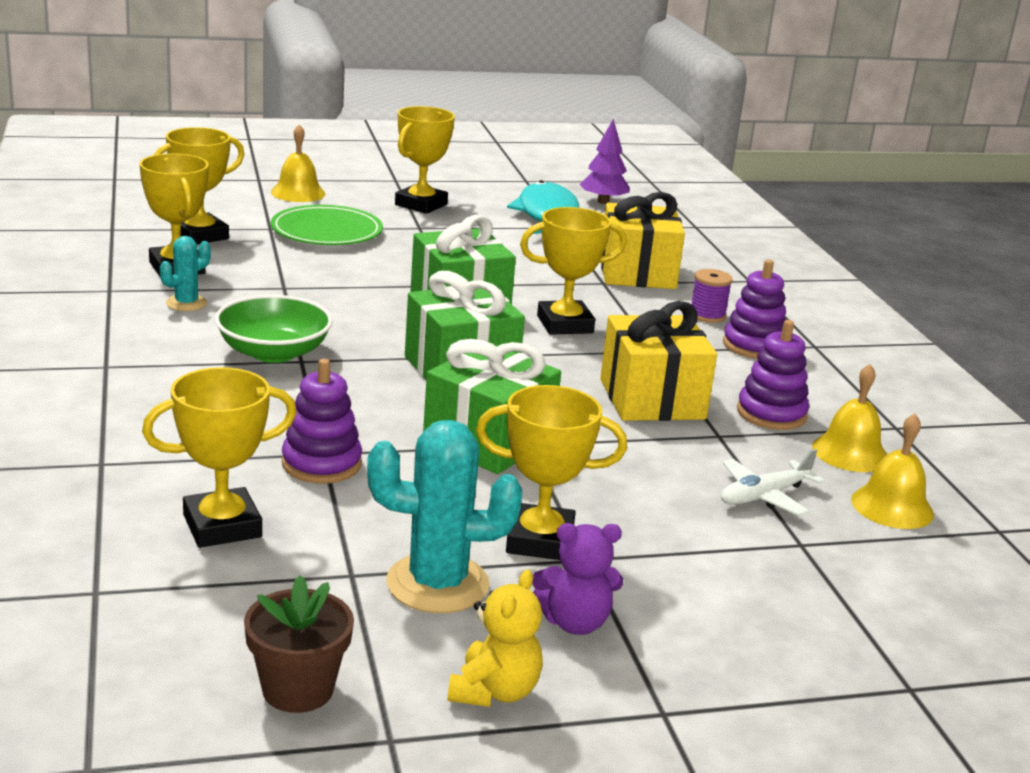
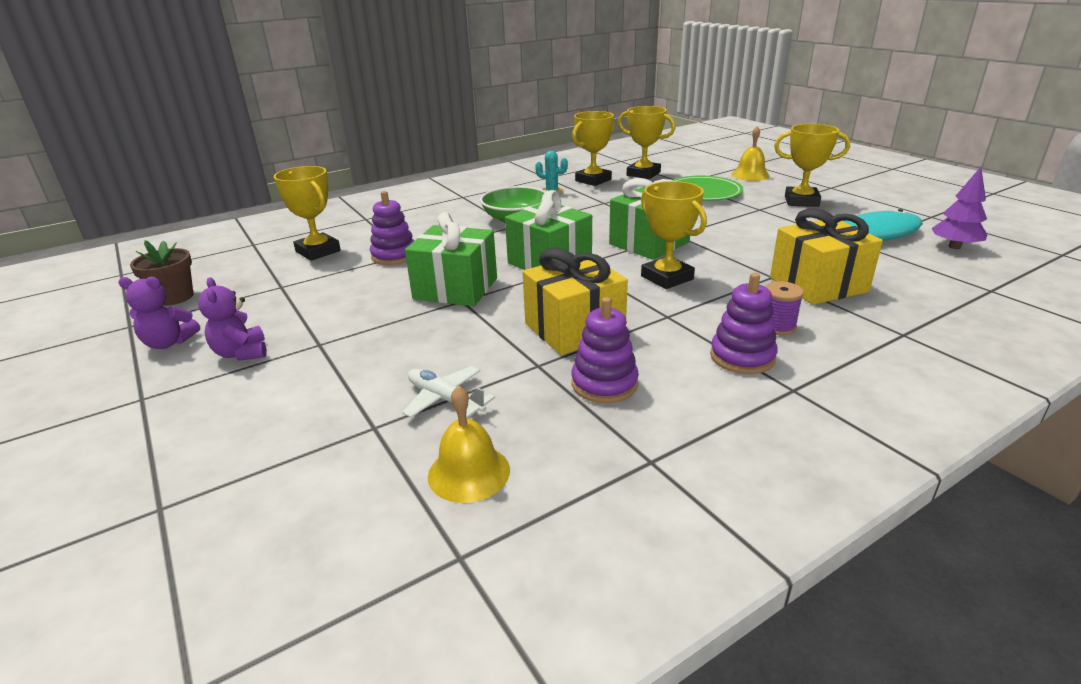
camera: 75 degrees right, 5 degrees up
turquoise cactus [367,420,522,613] -> none
yellow teddy bear [448,569,543,707] -> purple teddy bear [118,277,200,349]
yellow trophy [476,385,627,560] -> none
yellow bell [812,364,887,472] -> none

